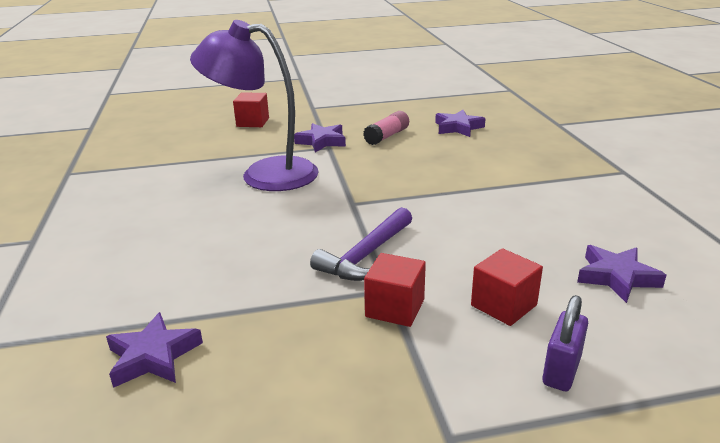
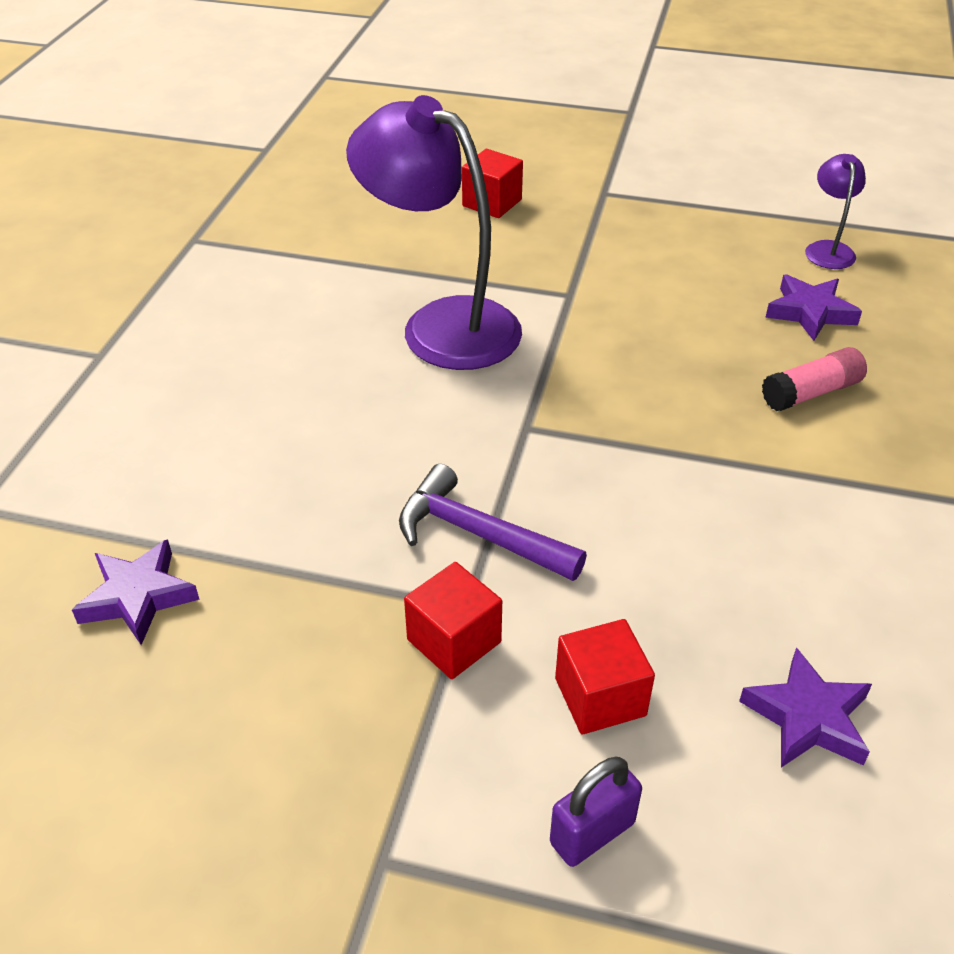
camera: 25 degrees right, 15 degrees up
purple star [294,123,346,152] -> none
purple hammer [310,207,412,281] -> purple hammer turned 60 degrees clockwise [399,464,587,581]
pink glue stick [363,111,409,145] -> pink glue stick moved to [762,347,867,411]
none -> purple lamp [805,154,866,269]

